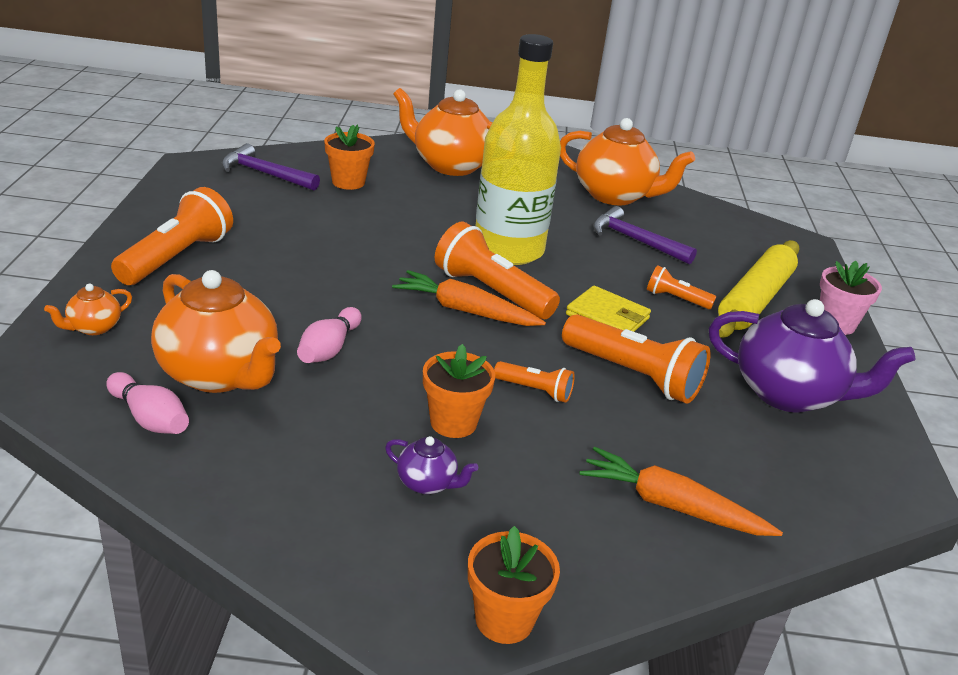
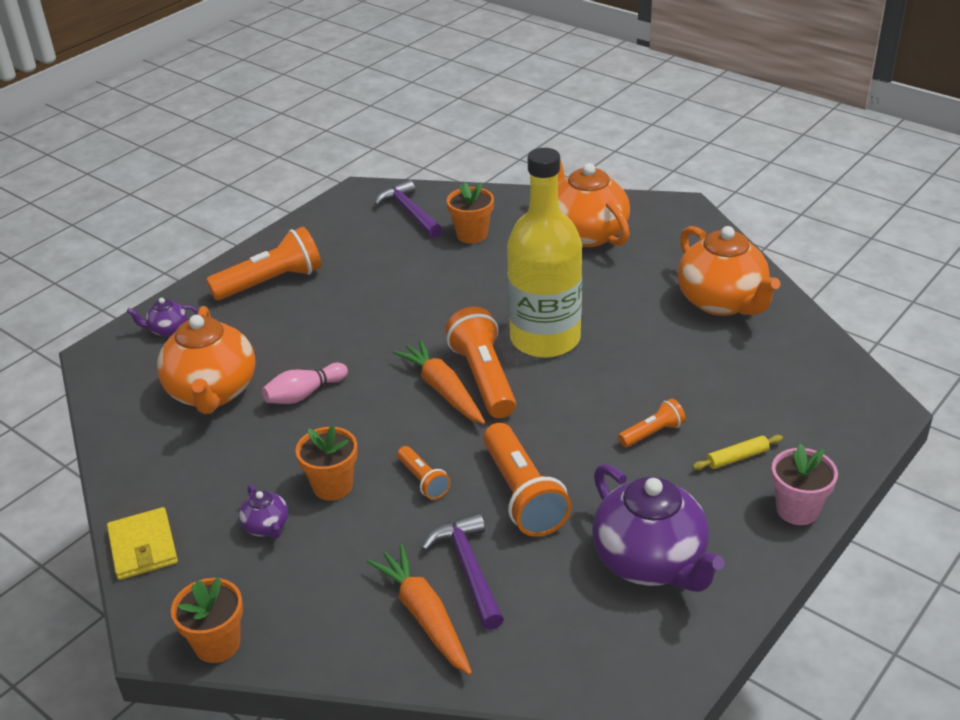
camera: 40 degrees right, 5 degrees up
orange teapot [44,284,132,335] -> purple teapot [127,298,198,337]
pink bowling pin [106,372,189,434] -> none
yellow wallet [566,286,651,332] -> yellow wallet moved to [107,507,178,580]
purple hammer [593,206,697,265] -> purple hammer moved to [422,513,504,630]
orange flashlight [647,265,716,309] -> orange flashlight turned 90 degrees clockwise [618,399,686,447]
yellow rolling pin [718,240,799,338] -> yellow rolling pin [692,435,783,470], size x0.42

